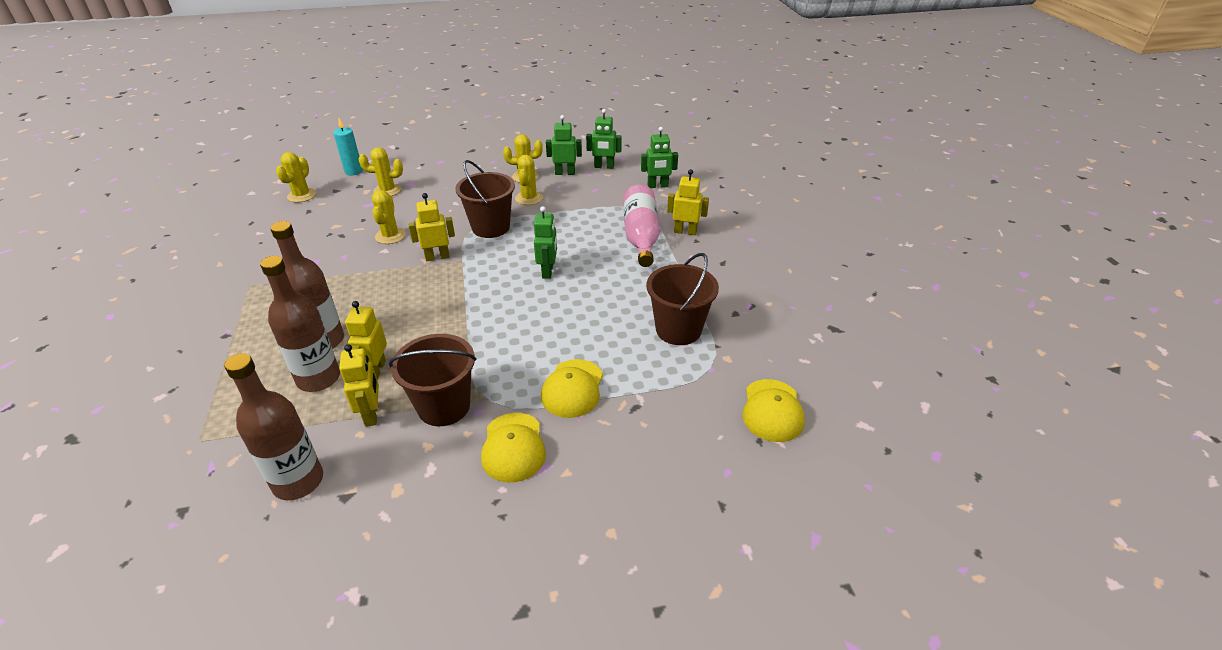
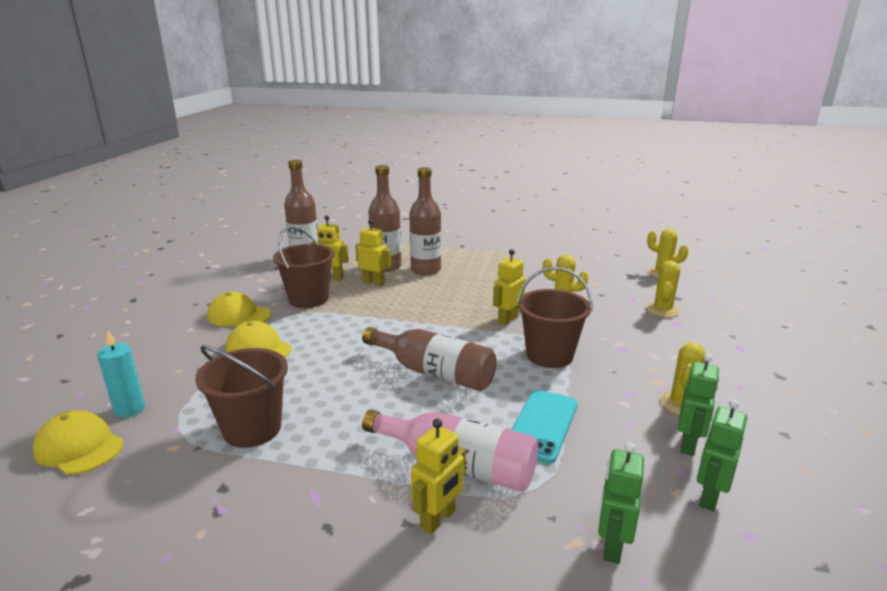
camera: 115 degrees right, 15 degrees down
turquoise candle [333,118,363,175] -> turquoise candle moved to [97,331,145,418]
yellow robot [408,193,455,261] -> yellow robot turned 150 degrees counterclockwise [493,249,526,325]
yellow cactus [515,155,543,205] -> none
green robot [534,206,557,279] -> brown bottle [362,327,497,391]
none -> turquoise phone [511,390,578,464]

